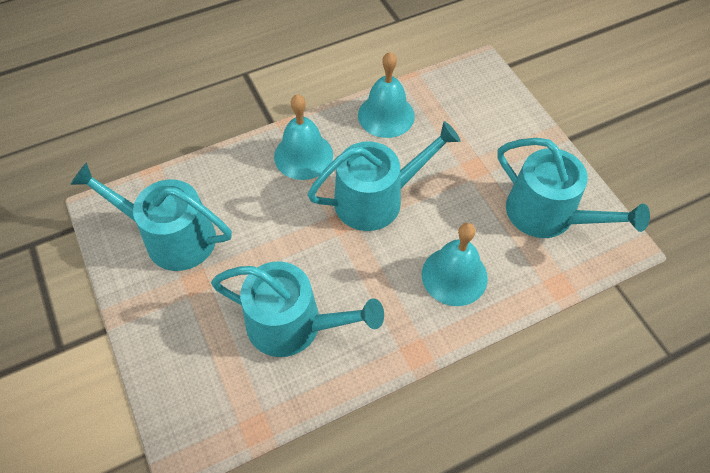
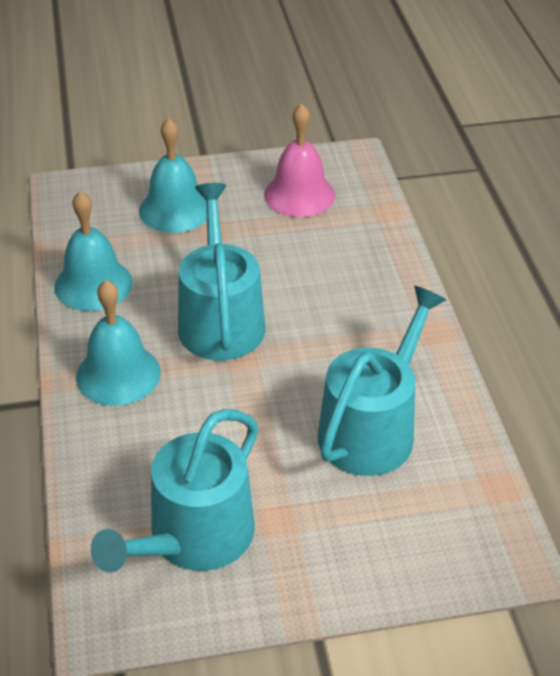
camera: 75 degrees left, 15 degrees down
turquoise bell [422,223,488,306] -> turquoise bell moved to [139,118,207,233]
turquoise watering can [497,138,650,238] -> pink bell [264,103,335,217]

